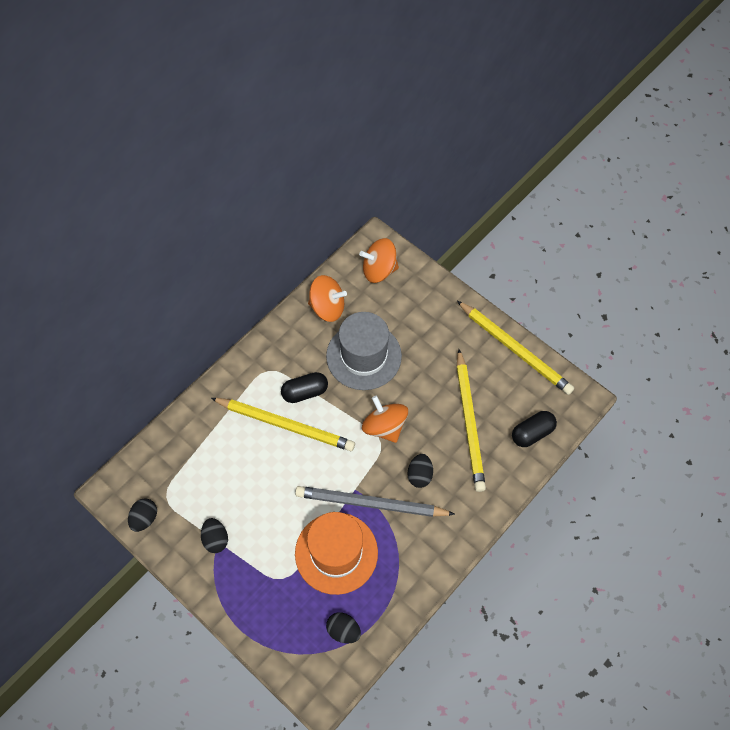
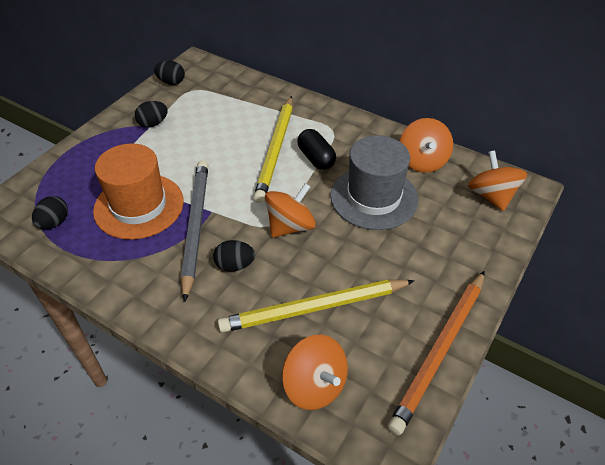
camera: 80 degrees right, 15 degrees down
yellow pencil [457,301,574,395] -> orange pencil [388,271,485,435]
black capsule [512,411,557,447] -> orange spinning top [282,335,348,410]

